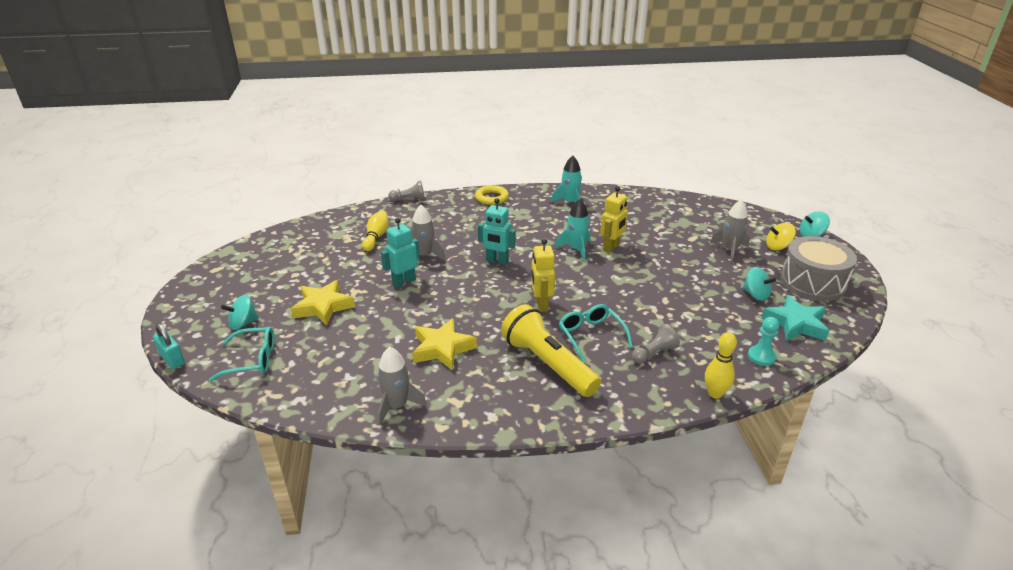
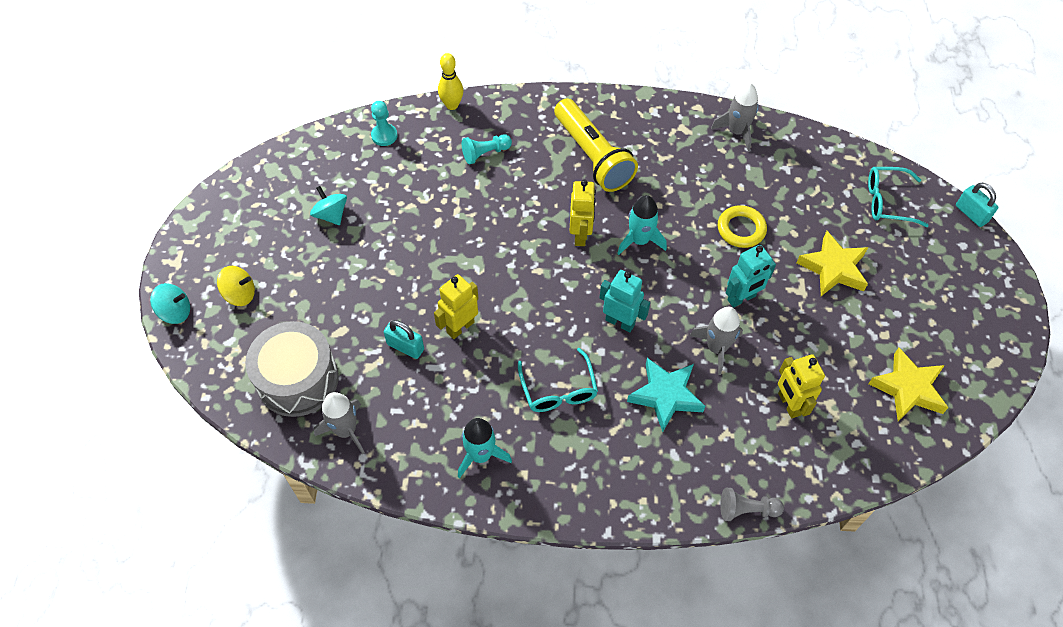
camera: 170 degrees left, 25 degrees up
turquoise spinning top [221,295,259,330] -> none
yellow bowling pin [362,210,388,251] -> yellow robot [778,354,825,418]
yellow star [412,318,477,370] -> yellow star moved to [868,348,948,421]
yellow ring [475,185,509,205] -> yellow ring moved to [718,205,767,248]
turquoise rocket [555,199,590,261] -> turquoise rocket moved to [617,195,667,255]
turquoise glasses [559,304,633,362] -> turquoise glasses moved to [518,348,598,412]
grey pawn [632,325,680,364] -> turquoise pawn [462,134,512,165]
grey rocket [710,199,750,262] -> grey rocket moved to [314,392,365,454]
turquoise star [762,295,829,342] -> turquoise star moved to [627,358,705,432]
grey drum [780,236,857,301] -> grey drum moved to [245,321,339,417]
none -> turquoise padlock [384,320,424,359]

